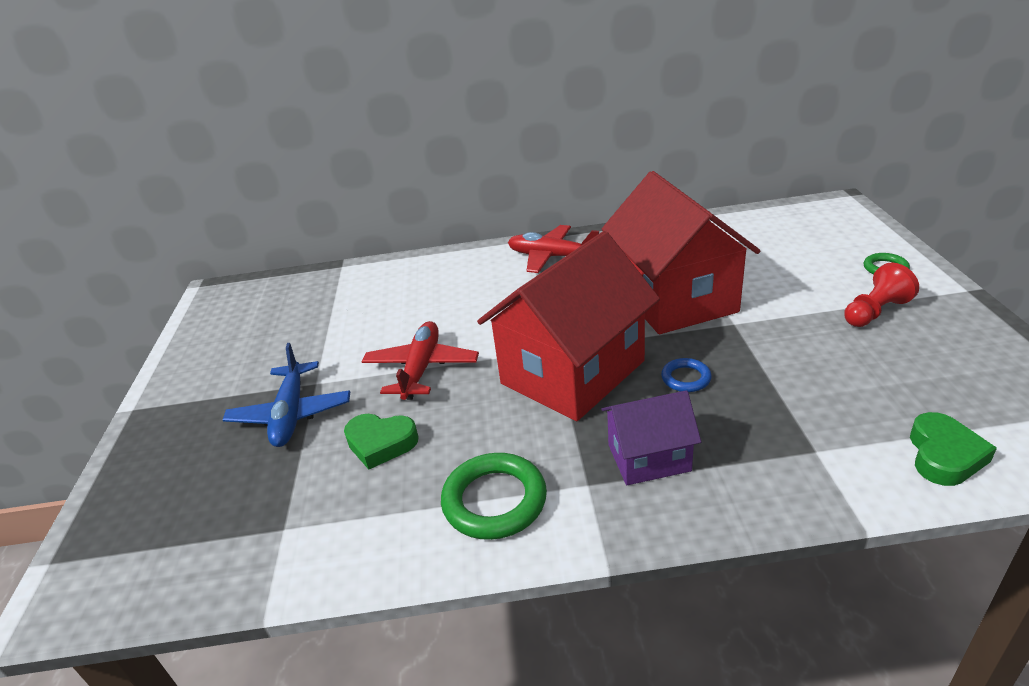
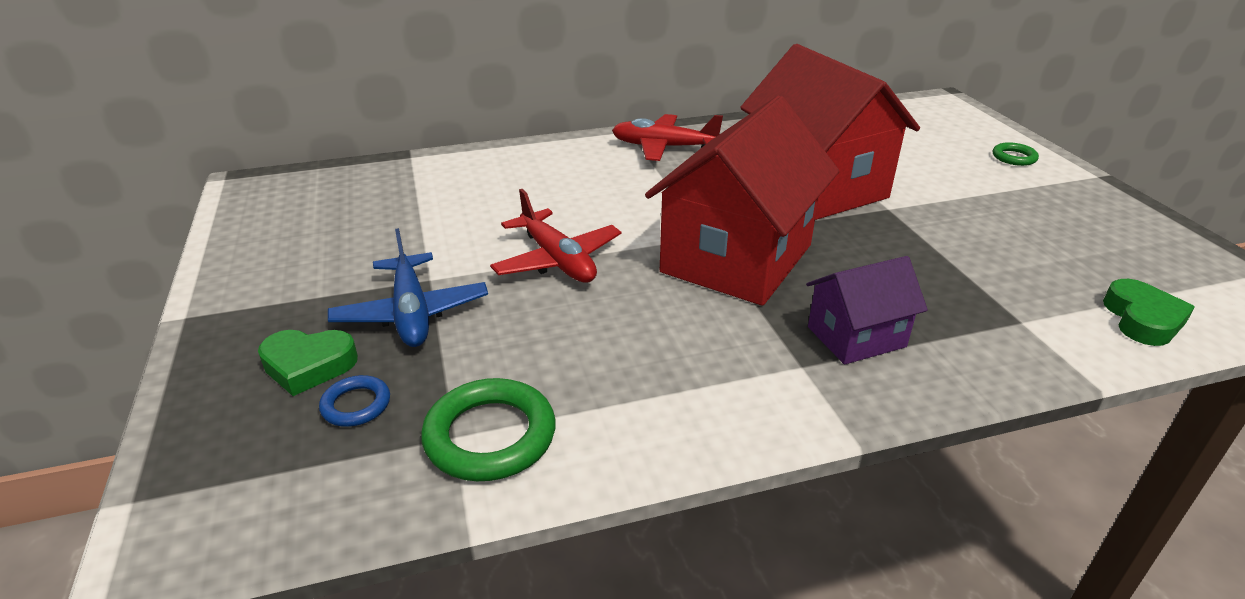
camera: 15 degrees left, 0 degrees up
green heart [344,414,419,470] -> green heart moved to [258,330,358,396]
red plane [361,321,479,400] -> red plane turned 150 degrees clockwise [490,189,621,283]
green ring [441,453,547,540] -> green ring moved to [421,378,556,481]
blue ring [661,358,712,392] -> blue ring moved to [319,375,390,427]
red pawn [844,263,919,327] -> none

